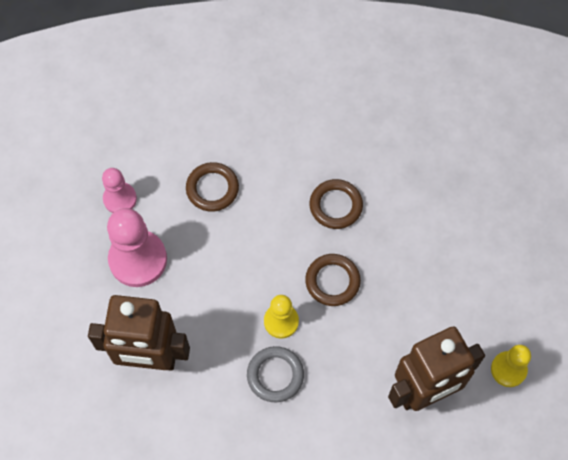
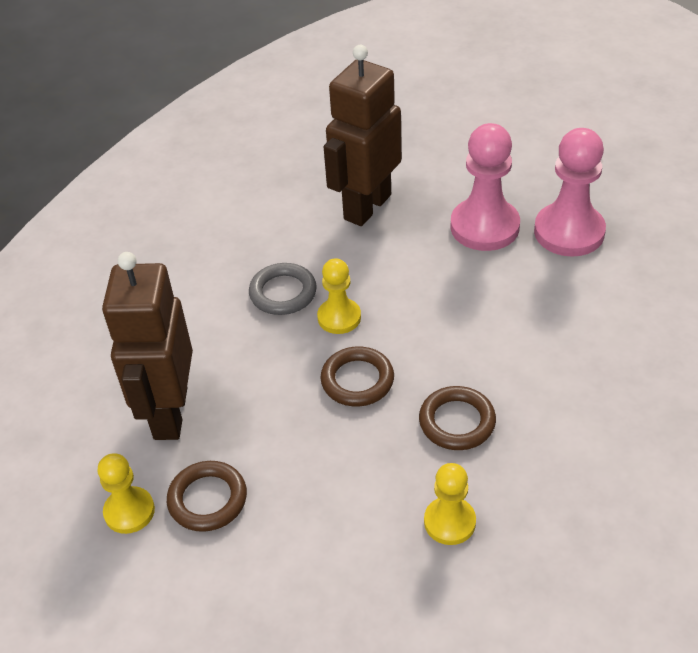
camera: 120 degrees right, 20 degrees down
pink pawn [102,168,137,213] -> pink pawn [534,128,606,257], size x1.70
brown ring [186,162,239,212] -> brown ring moved to [167,461,247,532]
none -> yellow pawn [424,463,476,545]

